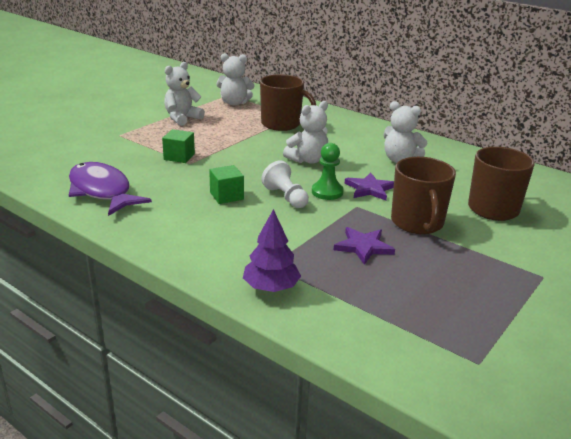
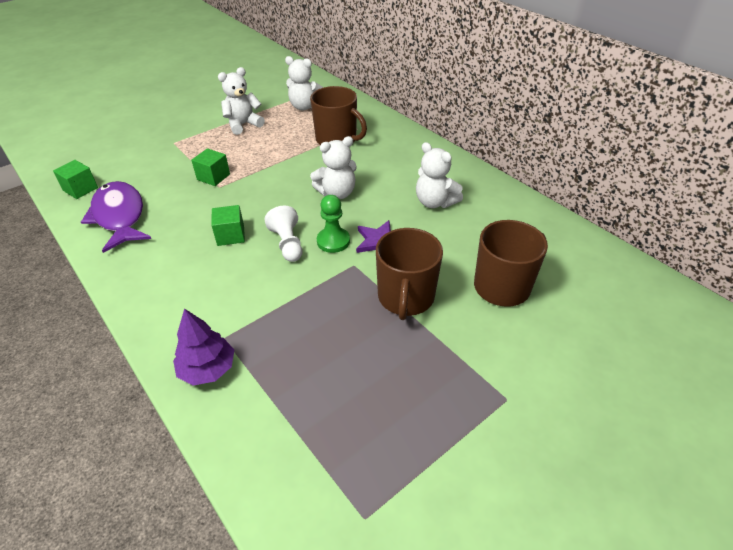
camera: 15 degrees right, 15 degrees up
purple star [334,227,395,265] -> none
none -> green cube [53,160,98,199]

